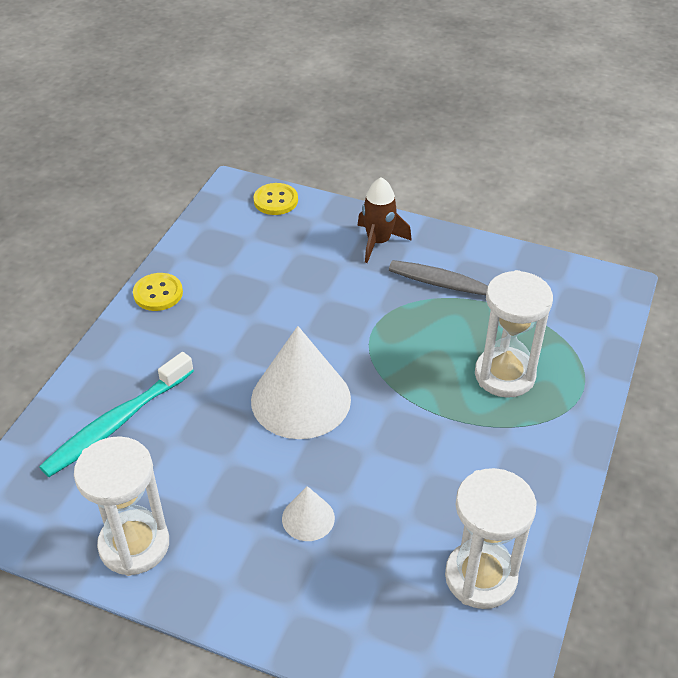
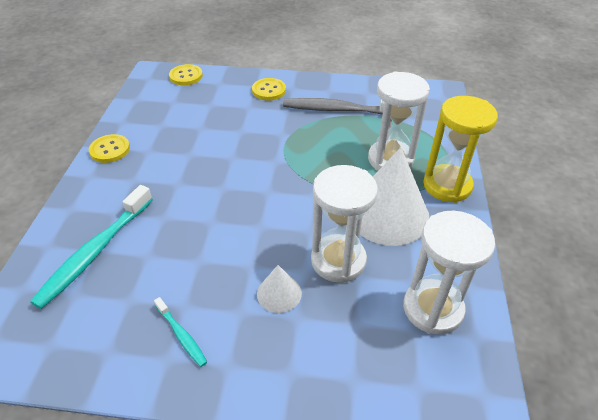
camera: 15 degrees left, 0 degrees up
white hourglass [74,436,169,576] -> white hourglass moved to [311,165,378,283]
white cone [251,326,351,439] -> white cone moved to [360,147,429,246]
brown rocket [357,177,412,263] -> yellow button [252,78,286,101]
none -> turquoise toothbrush [154,297,207,367]
none -> yellow hourglass [423,96,498,203]

